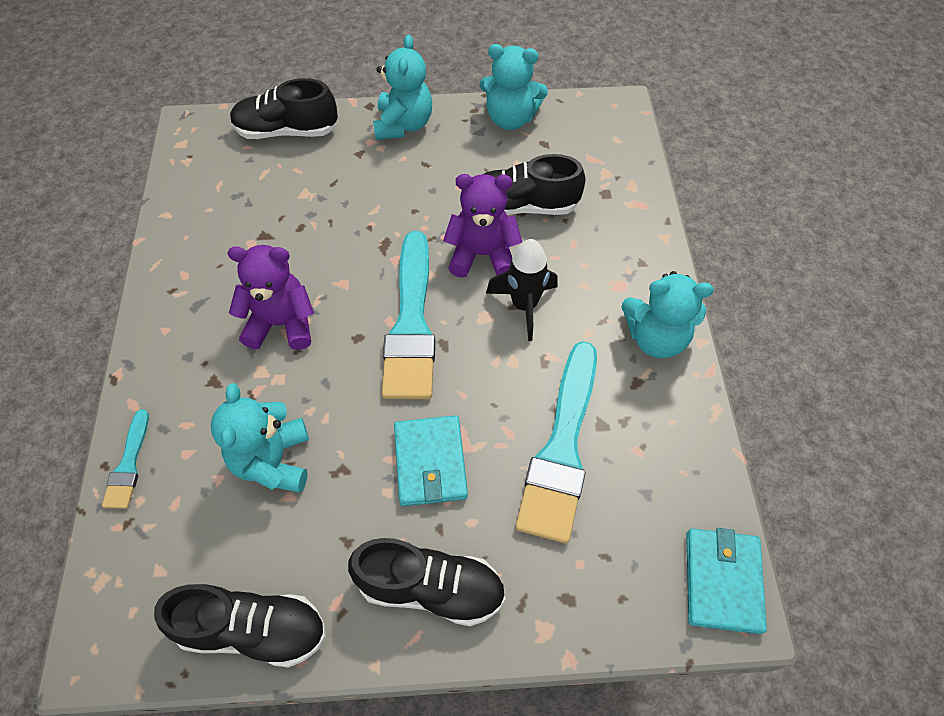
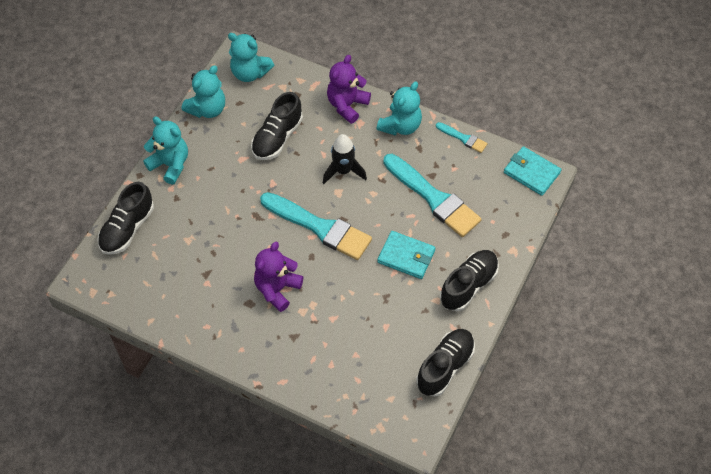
camera: 60 degrees left, 0 degrees up
turquoise brush [102,409,149,509] -> turquoise brush moved to [436,122,488,153]
turquoise teddy bear [211,383,309,492] -> turquoise teddy bear moved to [228,33,274,82]
purple teddy bear [443,174,522,278] -> purple teddy bear moved to [327,55,371,124]

